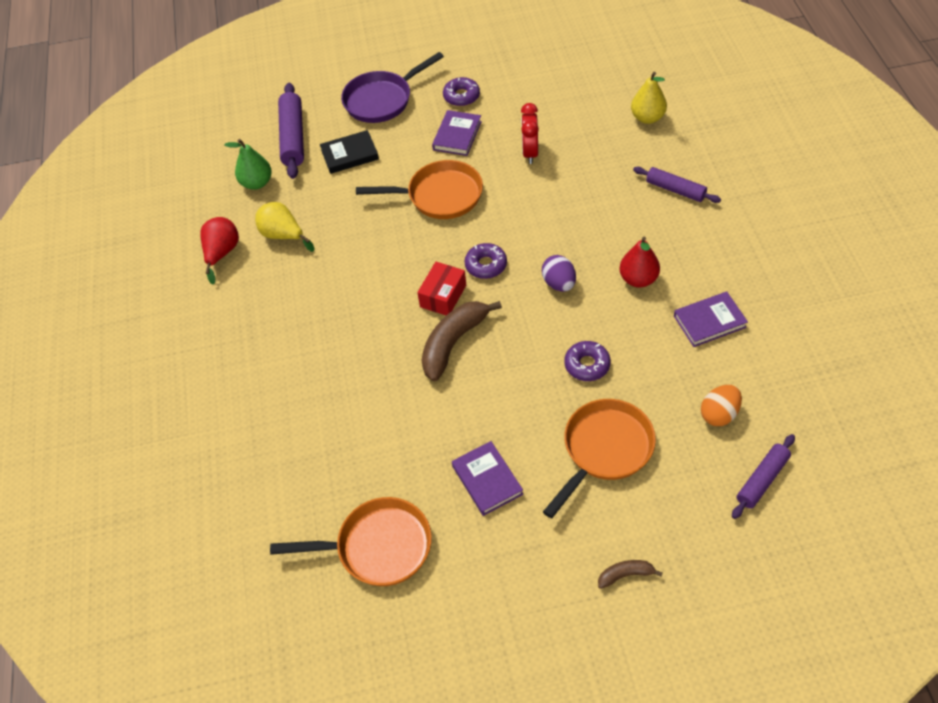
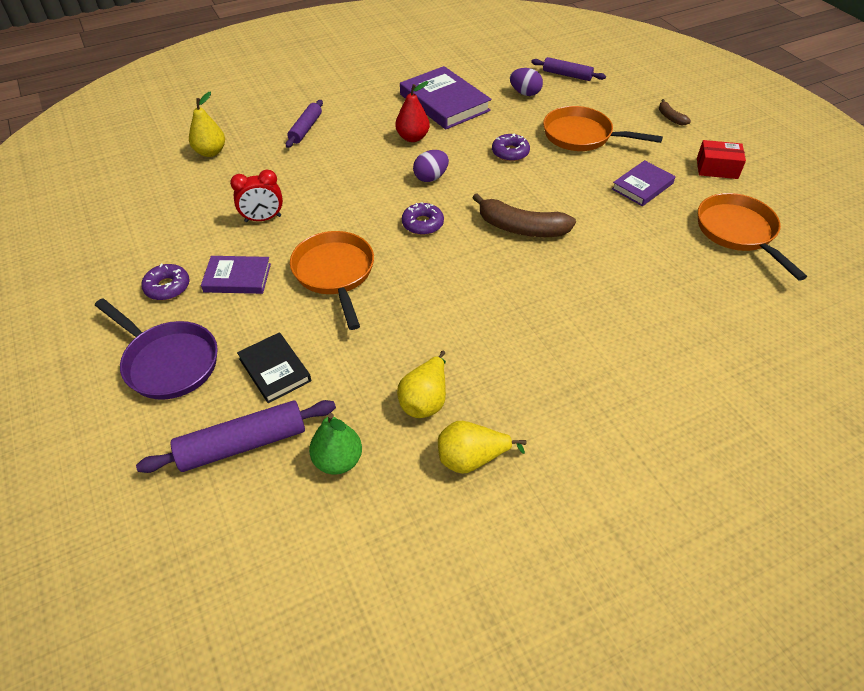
camera: 110 degrees left, 5 degrees down
red pear [200,217,239,284] -> yellow pear [438,421,527,474]
red box [417,262,466,315] -> red box moved to [697,140,746,179]
purple book [674,292,748,347] -> purple book [400,66,491,129], size x1.70
orange egg [701,385,742,426] -> purple egg [510,68,543,96]

